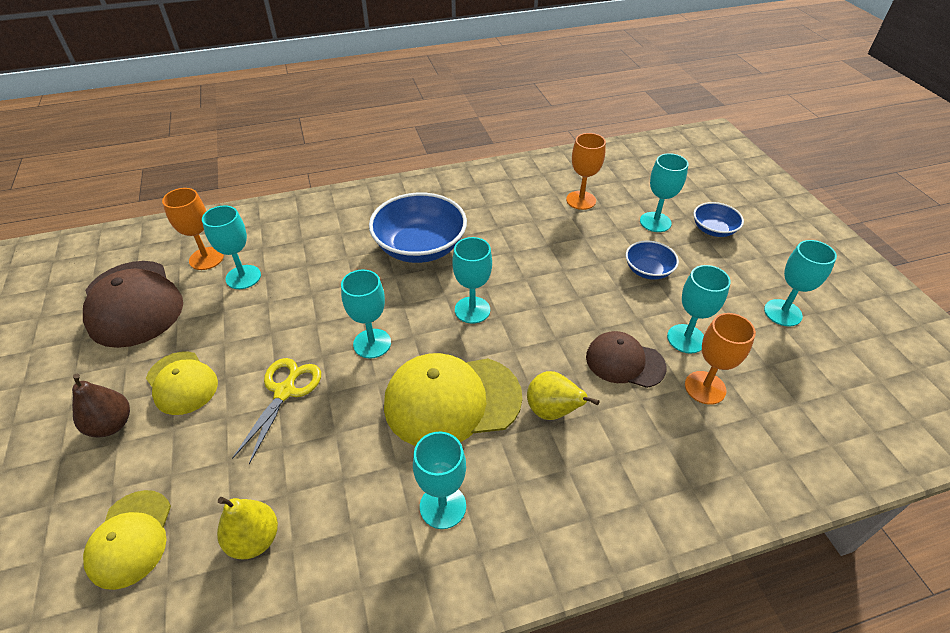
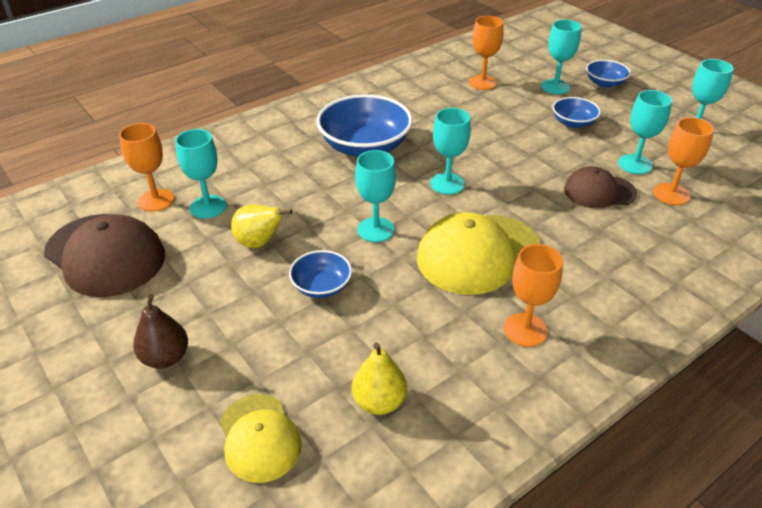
camera: 20 degrees left, 5 degrees down
yellow cap [146,351,218,415] -> none
yellow scissors [232,358,321,464] -> blue bowl [289,250,352,298]
turquoise goblet [413,432,466,529] -> orange goblet [504,244,563,347]
yellow pear [527,371,600,420] -> yellow pear moved to [231,205,293,248]

